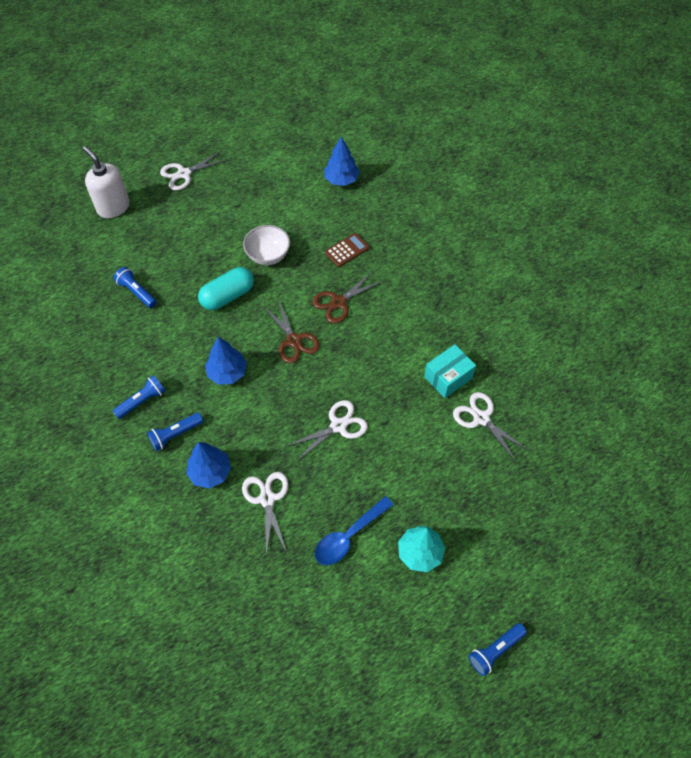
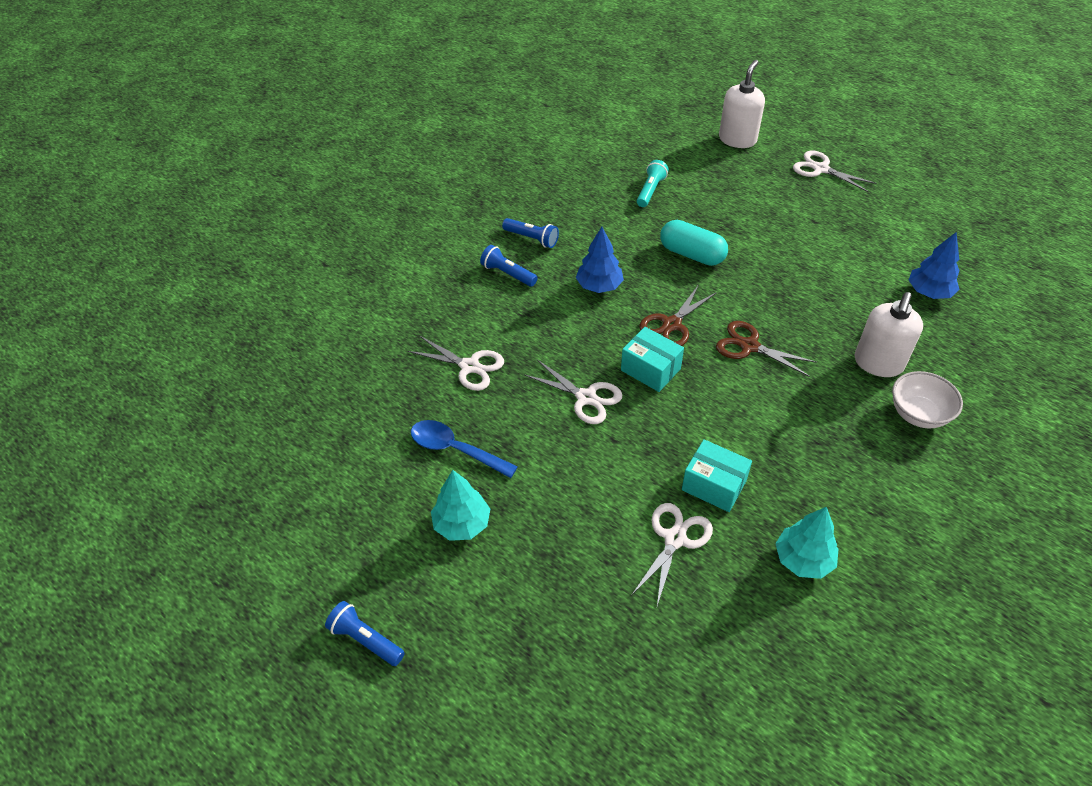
camera: 70 degrees right, 10 degrees down
blue flashlight [113,267,157,308] -> turquoise flashlight [637,160,669,207]
blue tree [186,442,231,489] -> none
white scissors [242,472,288,556] -> white scissors turned 60 degrees clockwise [408,336,504,391]
white bowl [243,225,290,265] -> white bowl moved to [892,371,963,429]
brown calculator [325,233,369,267] -> none
none -> turquoise box [621,327,684,392]
none -> turquoise tree [775,507,838,579]
none -> white soap dispenser [855,292,923,377]

